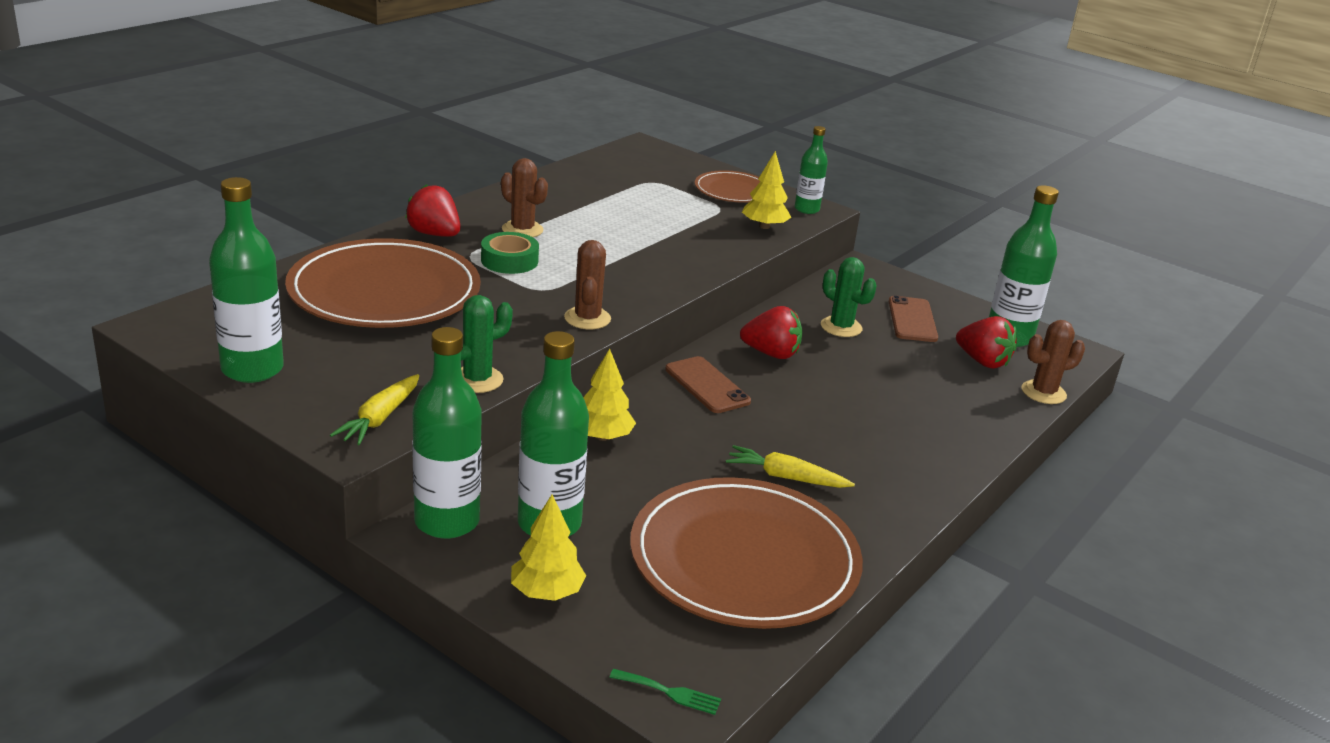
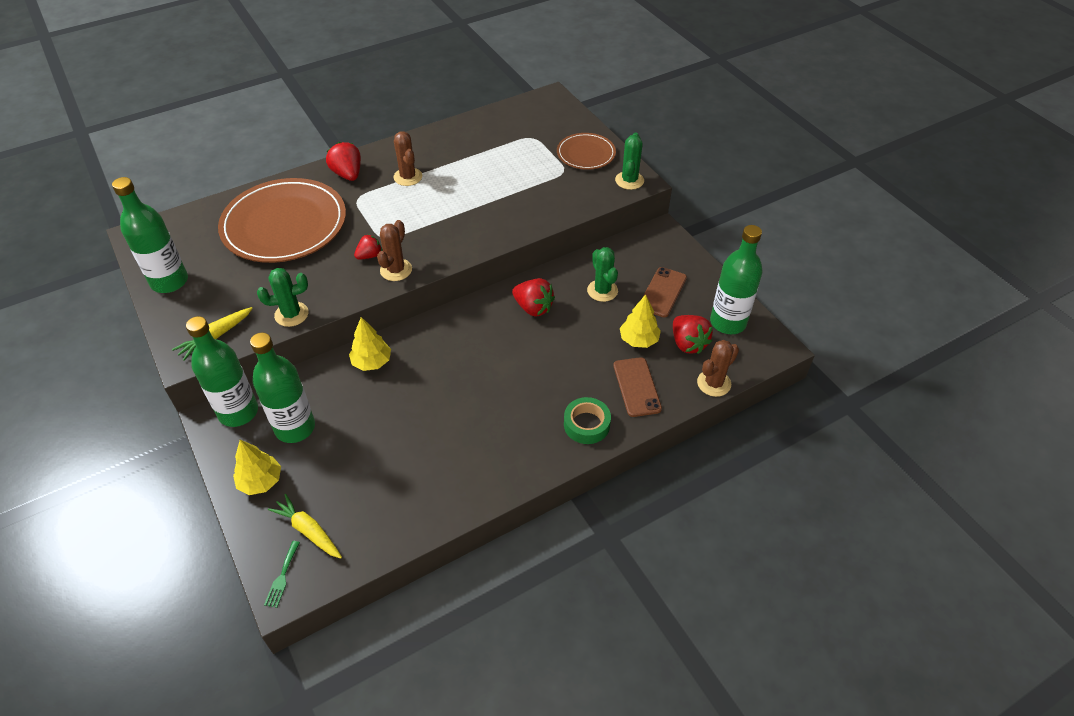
camera: 25 degrees right, 20 degrees up
green tape [481,232,539,274] -> green tape moved to [564,397,611,444]
green fork [609,669,721,715] -> green fork turned 60 degrees clockwise [264,541,300,608]
brown plate [630,477,863,629] -> none
brown phone [665,356,751,413] -> brown phone moved to [613,357,662,417]
yellow carrot [726,445,855,488] -> yellow carrot moved to [268,494,342,559]
yellow tree [742,151,791,229] -> yellow tree moved to [620,294,661,348]
green bottle [795,126,828,214] -> green cactus [615,133,644,190]
brown cactus [1021,320,1085,404] -> brown cactus turned 45 degrees counterclockwise [697,340,739,397]
none -> red strawberry [354,234,382,259]

